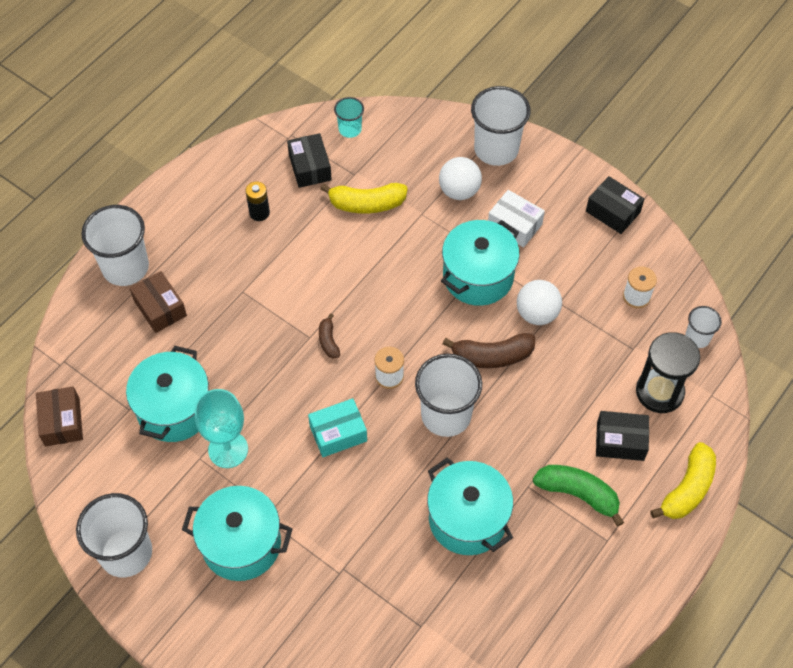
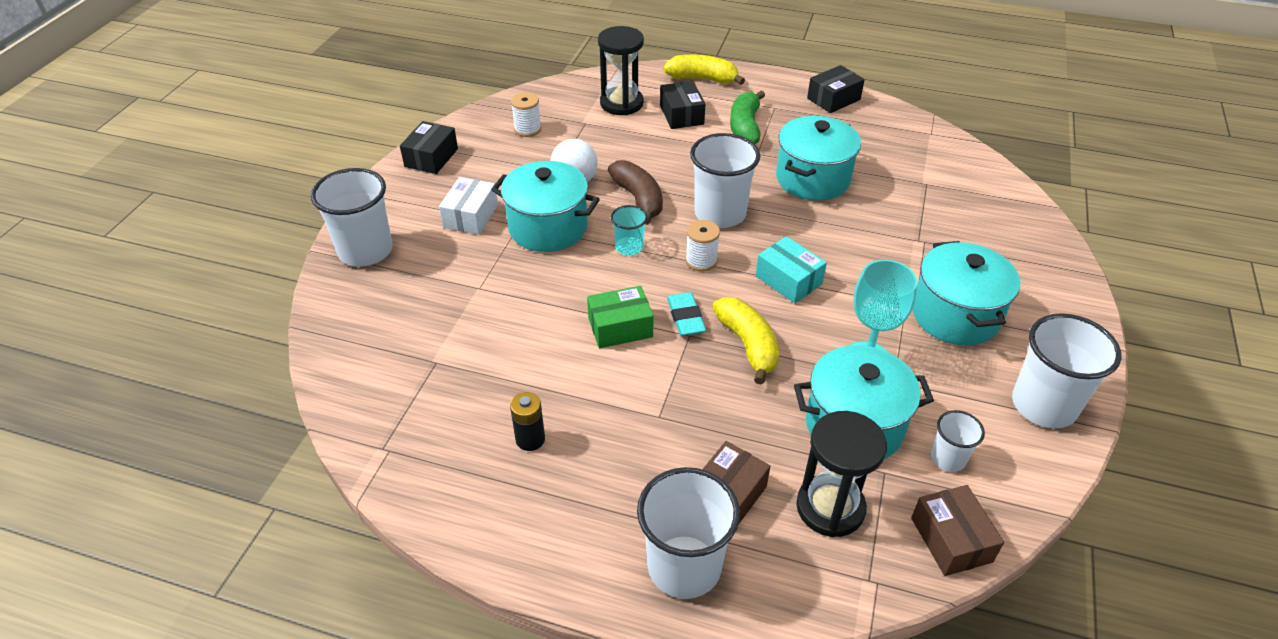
camera: 110 degrees left, 15 degrees down
brown box [36,386,83,446] -> brown box turned 75 degrees counterclockwise [911,485,1004,576]
black box [287,133,332,188] -> black box moved to [807,65,865,113]
brown banana [319,314,340,358] -> turquoise eraser [667,292,706,336]
yellow banana [320,183,408,213] -> yellow banana moved to [712,297,779,385]
turquoise cup [334,97,364,138] -> turquoise cup moved to [611,205,648,255]
white ball [439,157,482,200] -> none
white cup [685,306,722,348] -> white cup moved to [931,410,985,472]
none -> green box [587,286,654,348]
none -> black hourglass [796,411,887,537]

